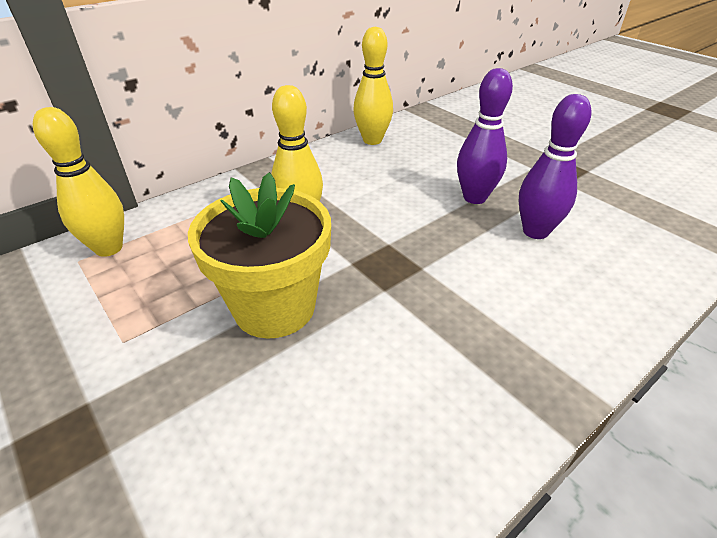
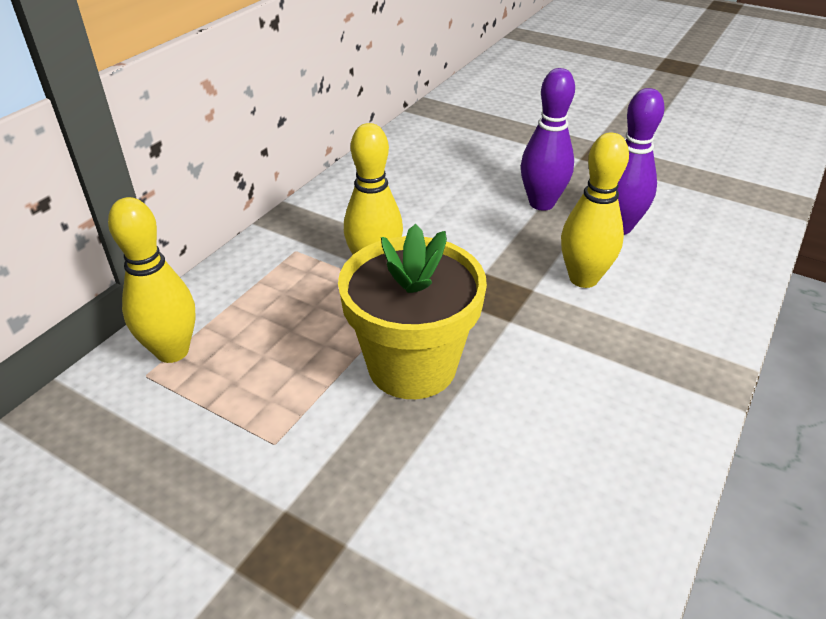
camera: 20 degrees left, 0 degrees up
yellow bowling pin [353,27,393,145] -> yellow bowling pin moved to [561,133,629,288]

